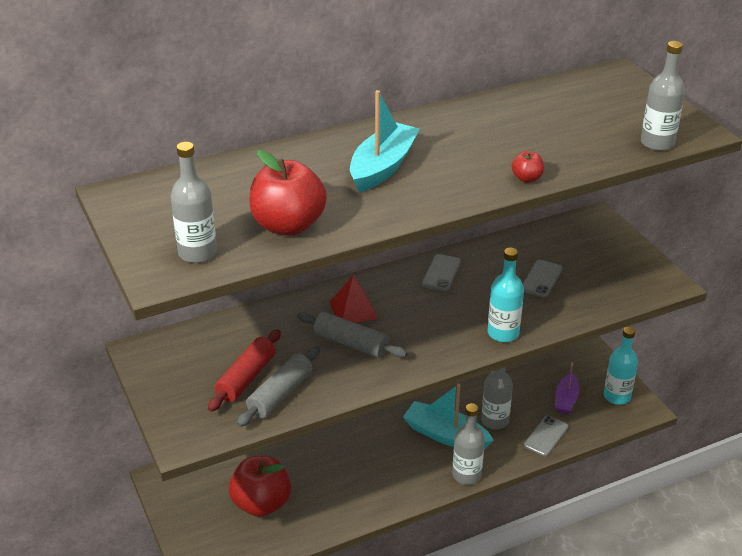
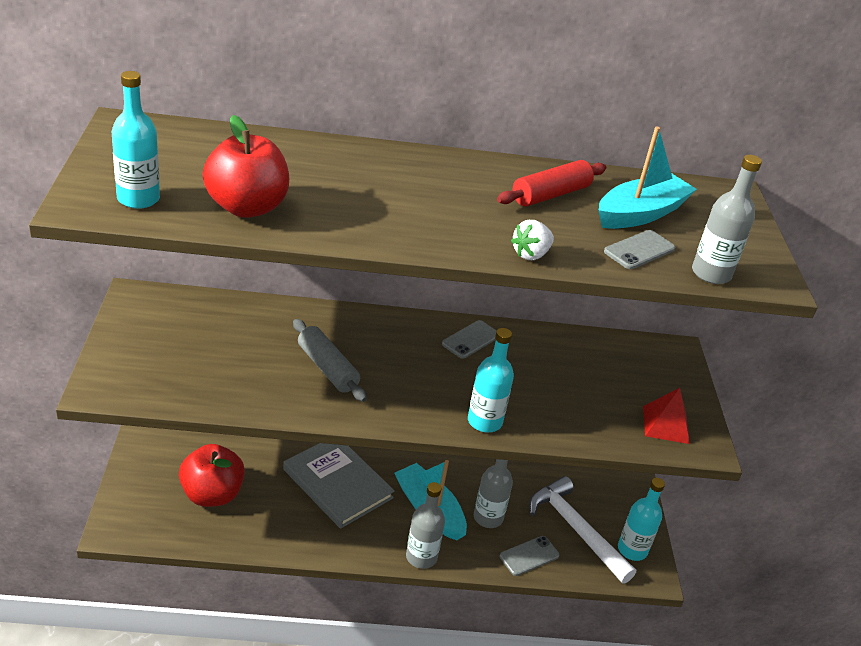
camera: 20 degrees right, 0 degrees up
grey bottle [171,142,217,263] -> turquoise bottle [112,71,160,209]
red rolling pin [208,329,281,412] -> red rolling pin moved to [497,160,606,207]
grey rolling pin [237,347,320,427] -> none
red pyramid [329,275,378,323] -> red pyramid moved to [643,388,690,444]
turquoise boat [350,90,420,193] -> turquoise boat moved to [599,126,697,229]
red apple [512,151,544,183] -> white strawberry [511,220,554,260]
grey phone [523,260,563,298] -> grey phone moved to [604,230,675,269]
purple boat [555,363,580,414] -> white hammer [529,476,636,584]
none -> grey book [283,443,395,529]

